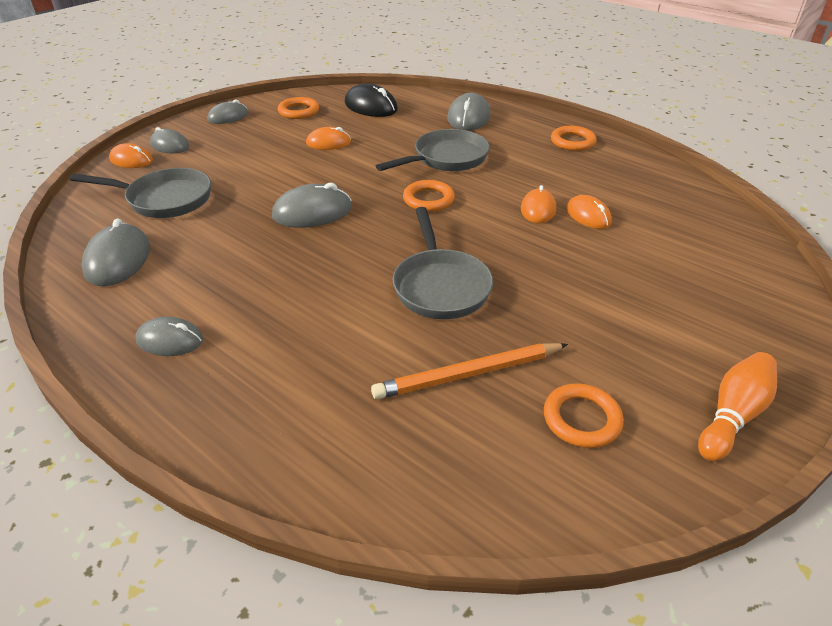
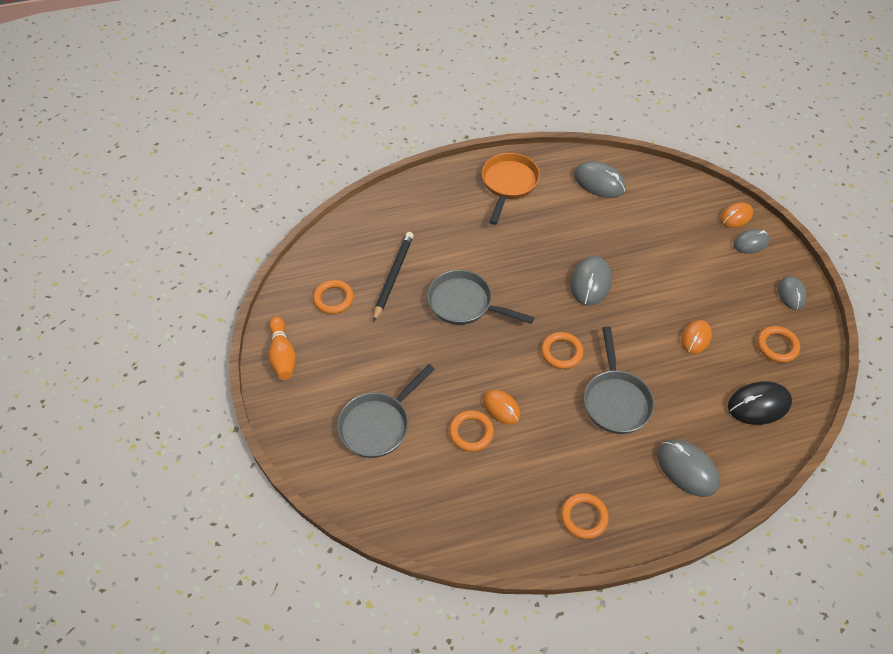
camera: 125 degrees right, 15 degrees up
grey pan [70,168,211,218] -> grey pan moved to [337,364,435,458]
grey mouse [135,317,203,356] -> orange pan [482,153,540,225]
orange pencil [371,343,568,399] -> black pencil [373,232,414,322]
orange mouse [567,195,612,229] -> orange ring [449,410,494,452]

